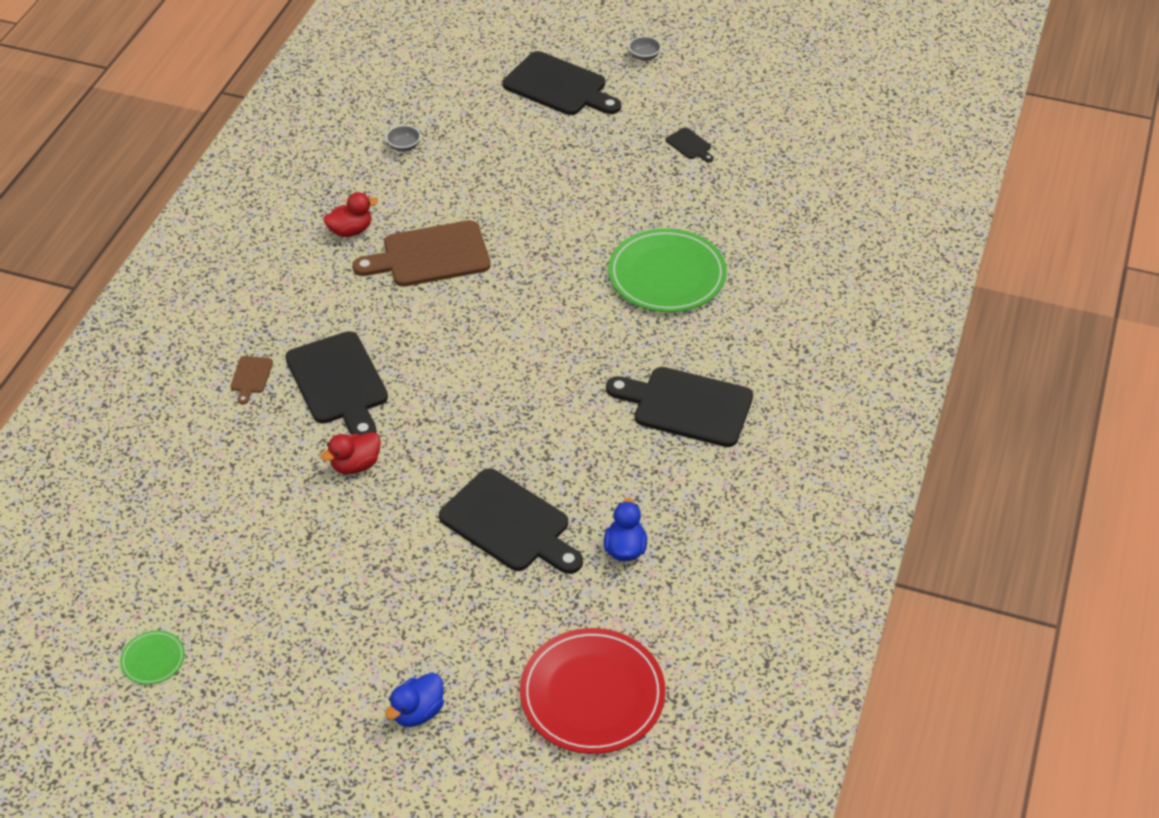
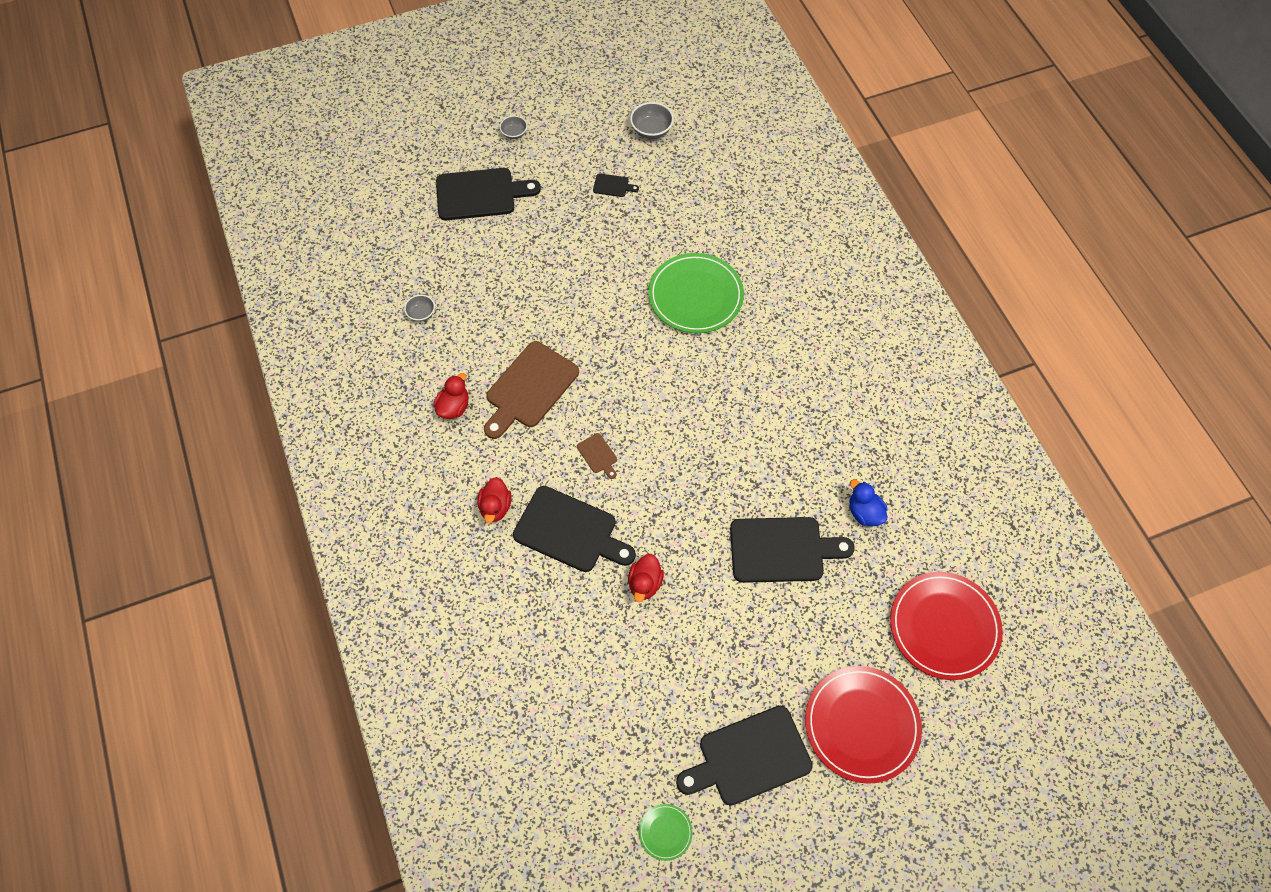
camera: 40 degrees left, 15 degrees up
brown cutting board [231,356,273,404] -> brown cutting board moved to [577,433,617,479]
blue duck [385,673,444,727] -> red plate [805,666,922,784]
black cutting board [606,367,753,447] -> black cutting board moved to [676,706,813,806]
none -> red duck [477,477,511,523]
none -> grey bowl [630,102,674,139]

